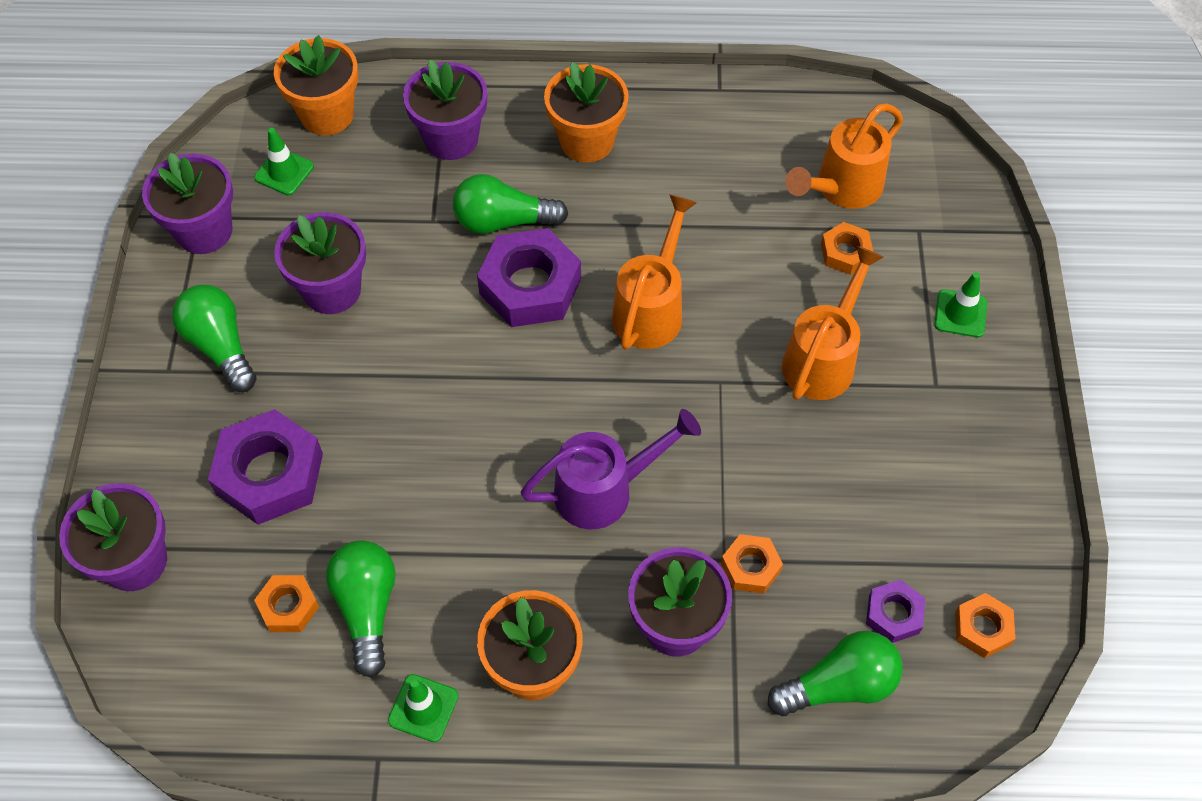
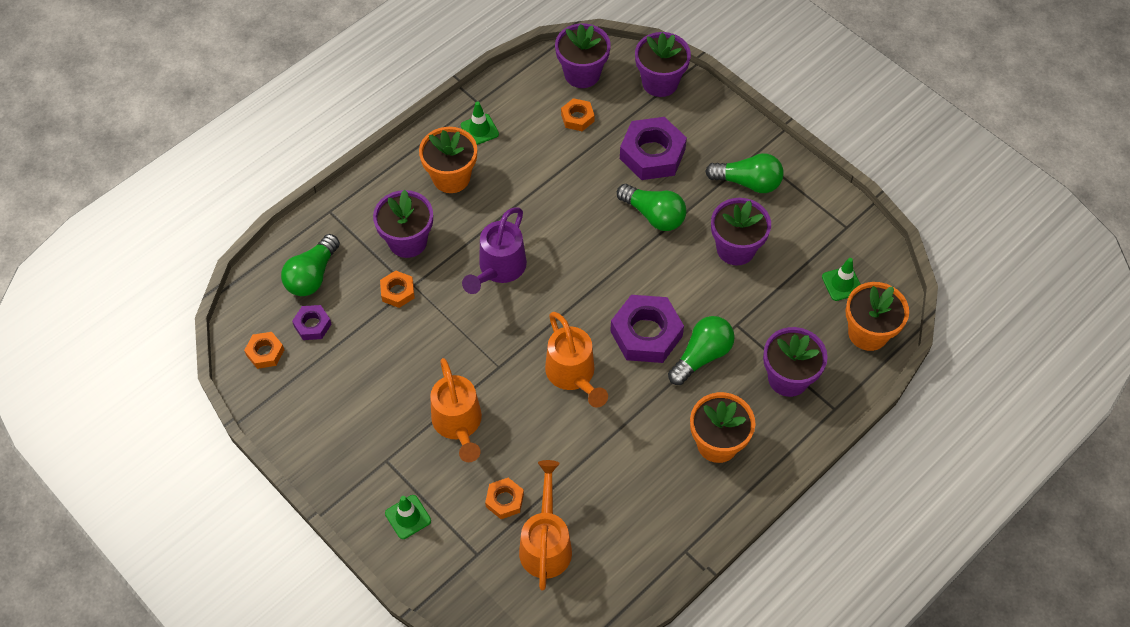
camera: 135 degrees right, 0 degrees up
purple flower pot [142,153,233,254] -> purple flower pot moved to [555,23,611,88]
green light bulb [326,540,396,678] -> green light bulb moved to [617,184,686,231]

